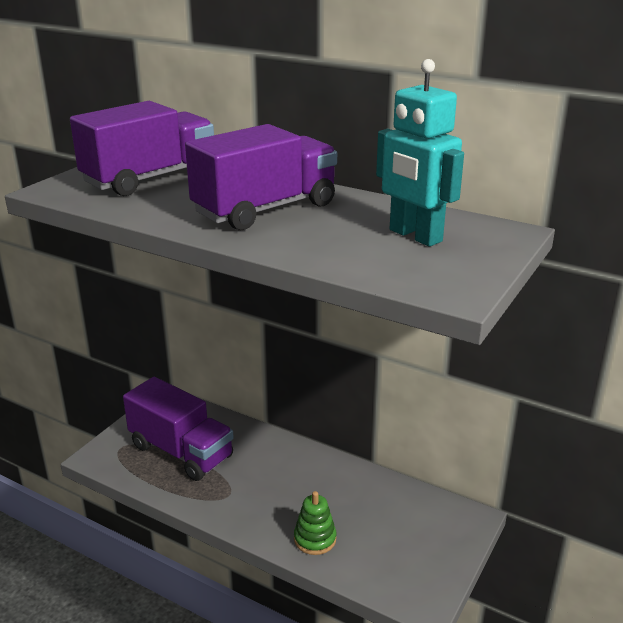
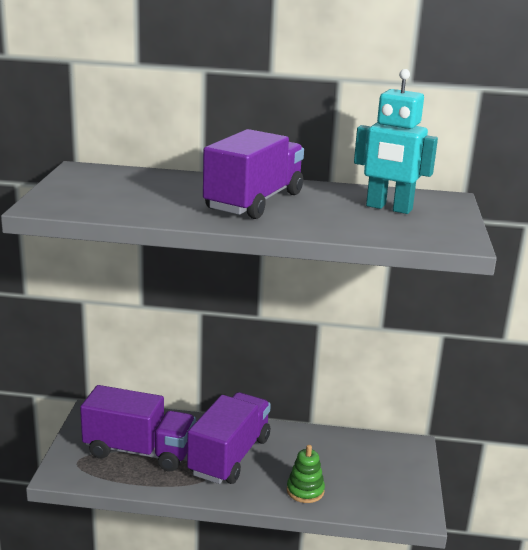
camera: 25 degrees left, 5 degrees down
purple truck [70,101,214,196] -> purple truck moved to [187,392,271,484]

